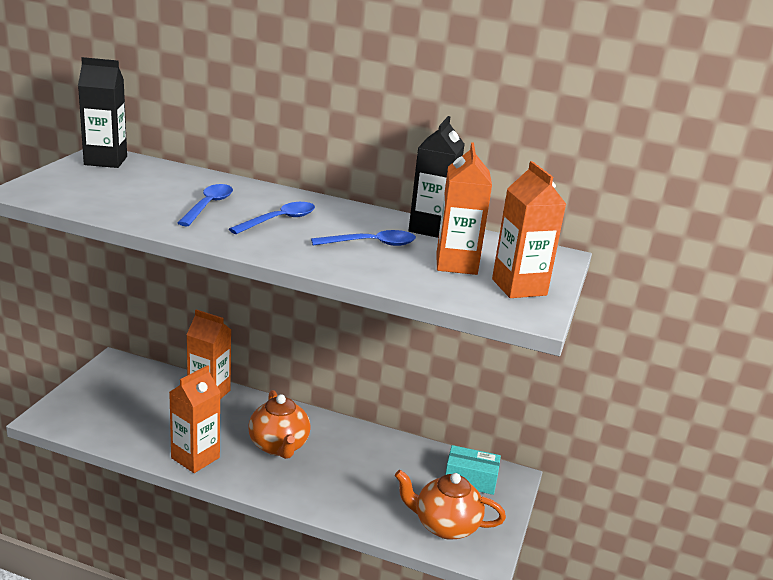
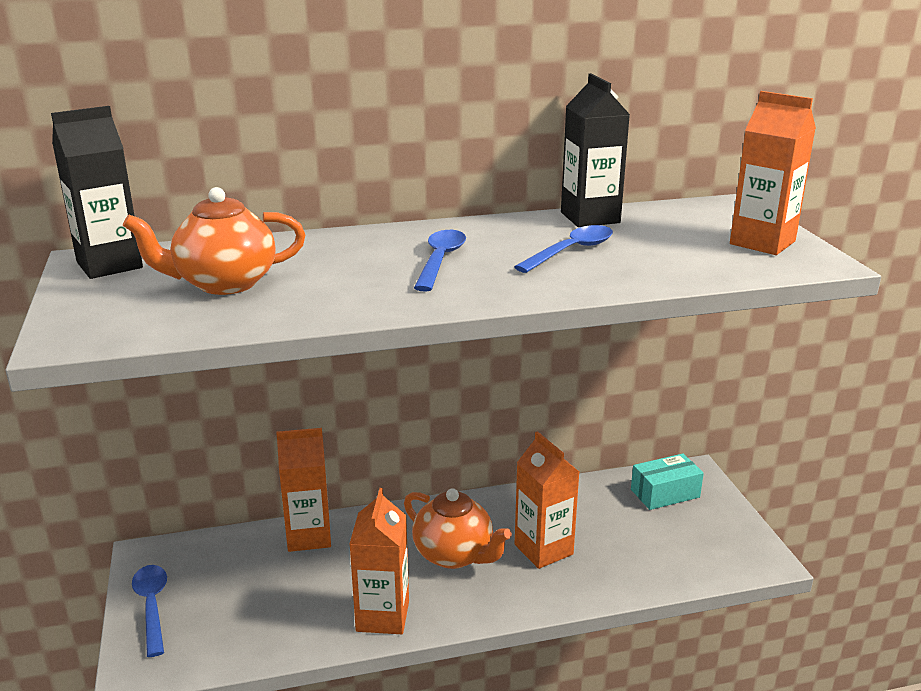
camera: 30 degrees left, 0 degrees up
blue spoon [178,184,233,226] -> blue spoon moved to [132,565,167,657]
orange teapot [394,470,506,540] -> orange teapot moved to [123,187,305,295]
orange carton [436,142,492,275] -> orange carton moved to [515,431,579,569]

